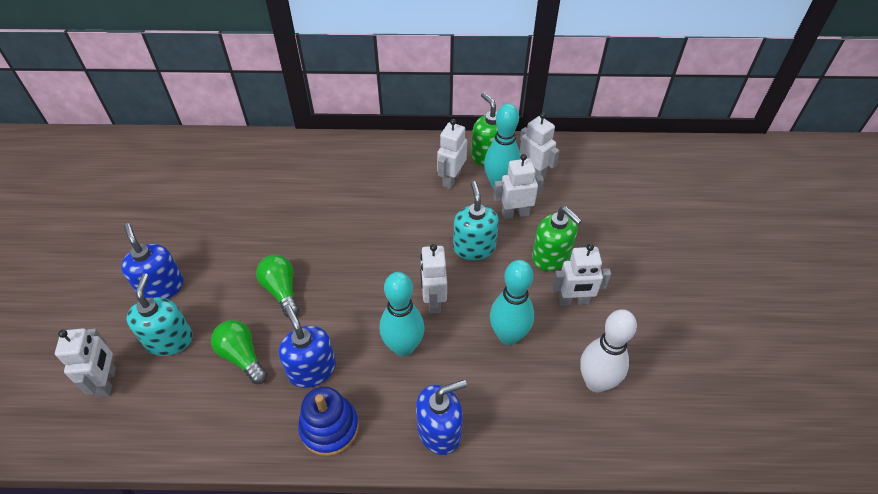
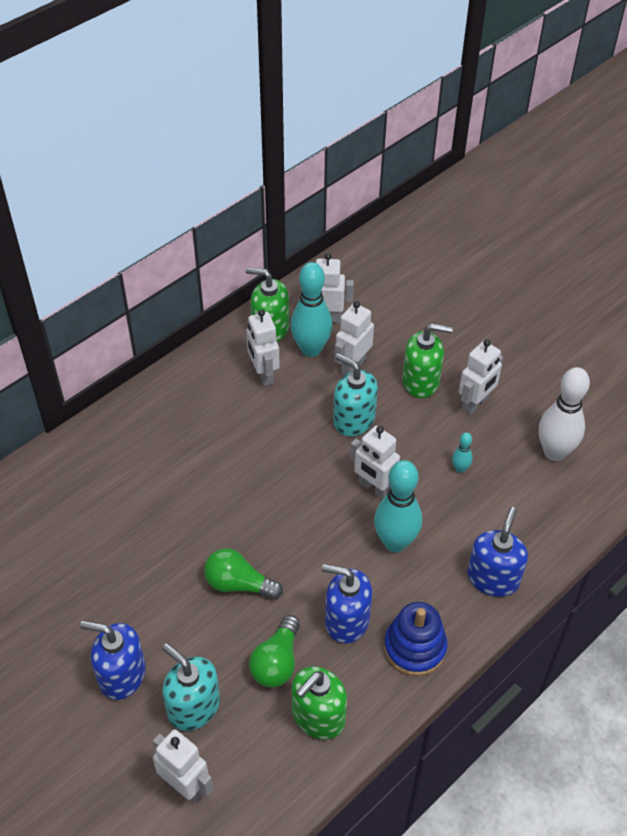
camera: 45 degrees left, 0 degrees up
green light bulb [211,320,267,384] -> green light bulb turned 75 degrees counterclockwise [249,615,300,687]
turquoise bowling pin [490,260,534,345] -> turquoise bowling pin [452,432,473,473], size x0.45
none -> green soap dispenser [292,666,347,740]

